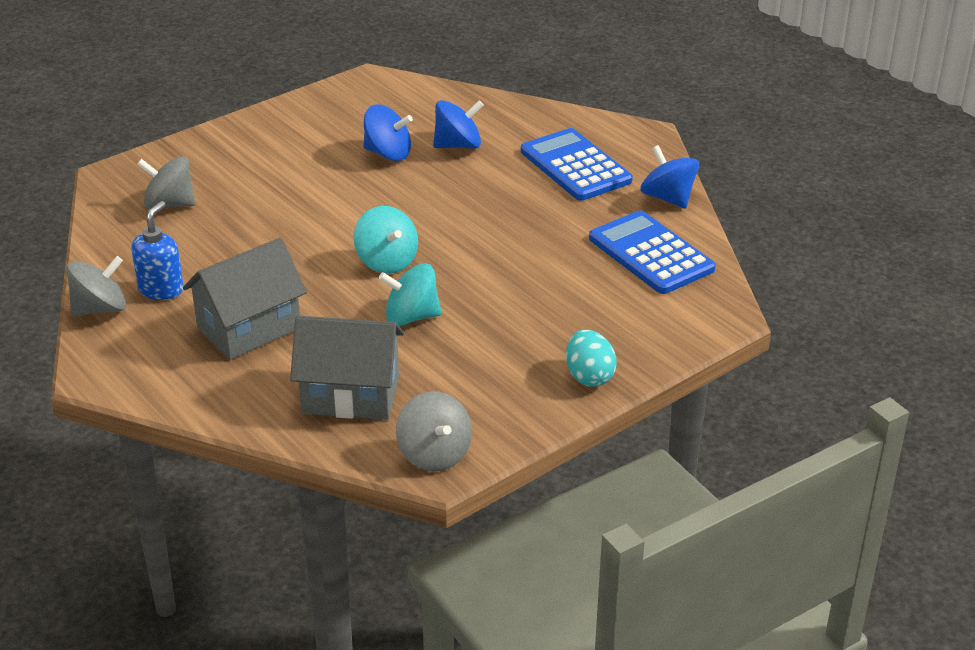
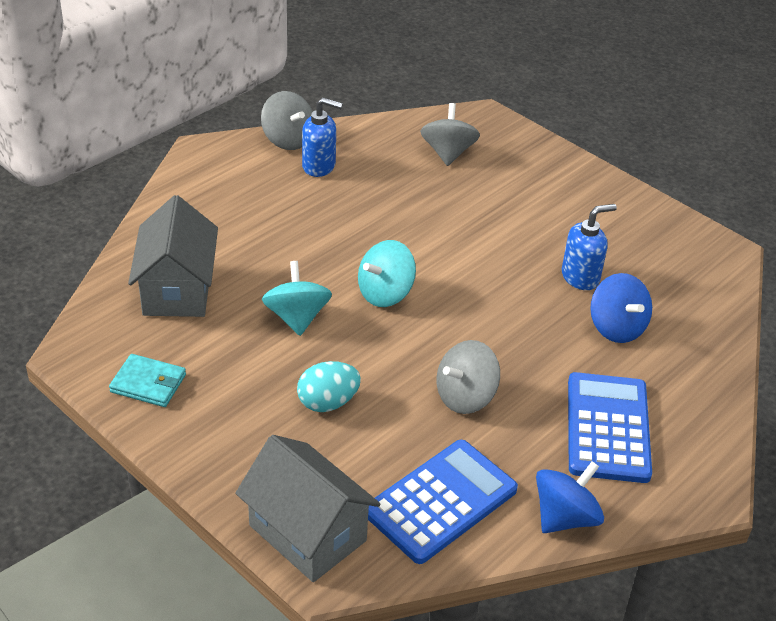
camera: 80 degrees right, 5 degrees up
grey house [183,238,307,360] -> grey house moved to [235,435,381,582]
blue spinning top [363,105,413,161] -> blue soap dispenser [562,204,617,290]
grey spinning top [396,391,472,471] -> grey spinning top moved to [437,340,500,414]
blue calculator [521,128,633,201] -> blue calculator turned 45 degrees counterclockwise [568,372,652,483]
turquoise egg [566,330,617,387] -> turquoise egg moved to [297,361,361,412]
none -> turquoise wallet [109,354,186,407]

